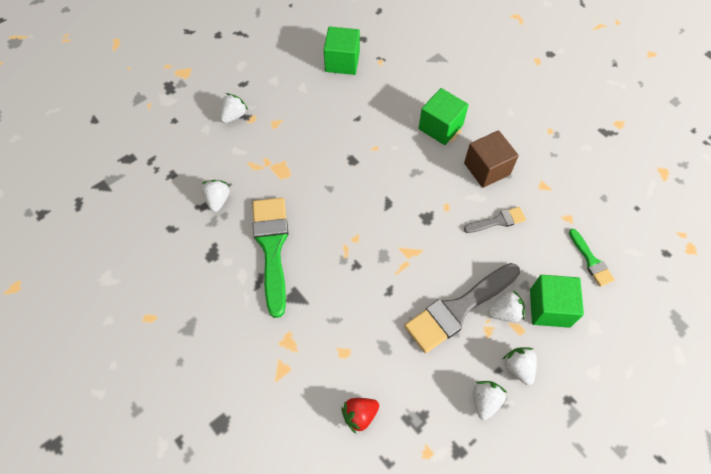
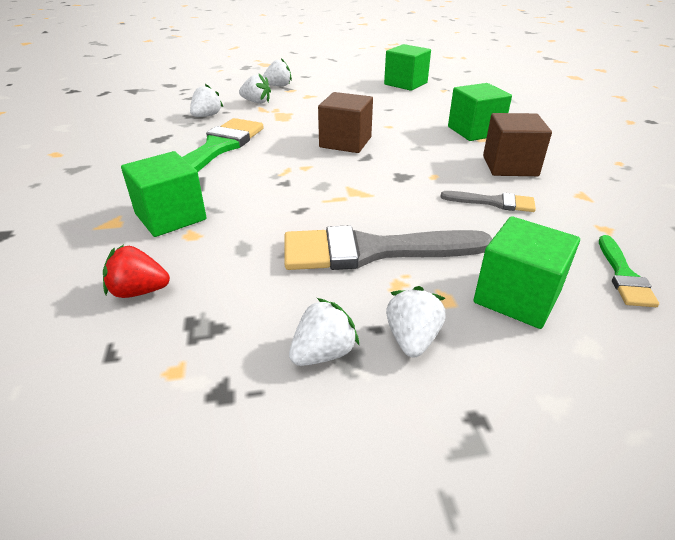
camera: 30 degrees right, 25 degrees down
white strawberry [488,290,525,322] -> white strawberry moved to [239,73,271,104]
none -> green cube [121,151,207,237]
none -> brown cube [318,92,373,153]

